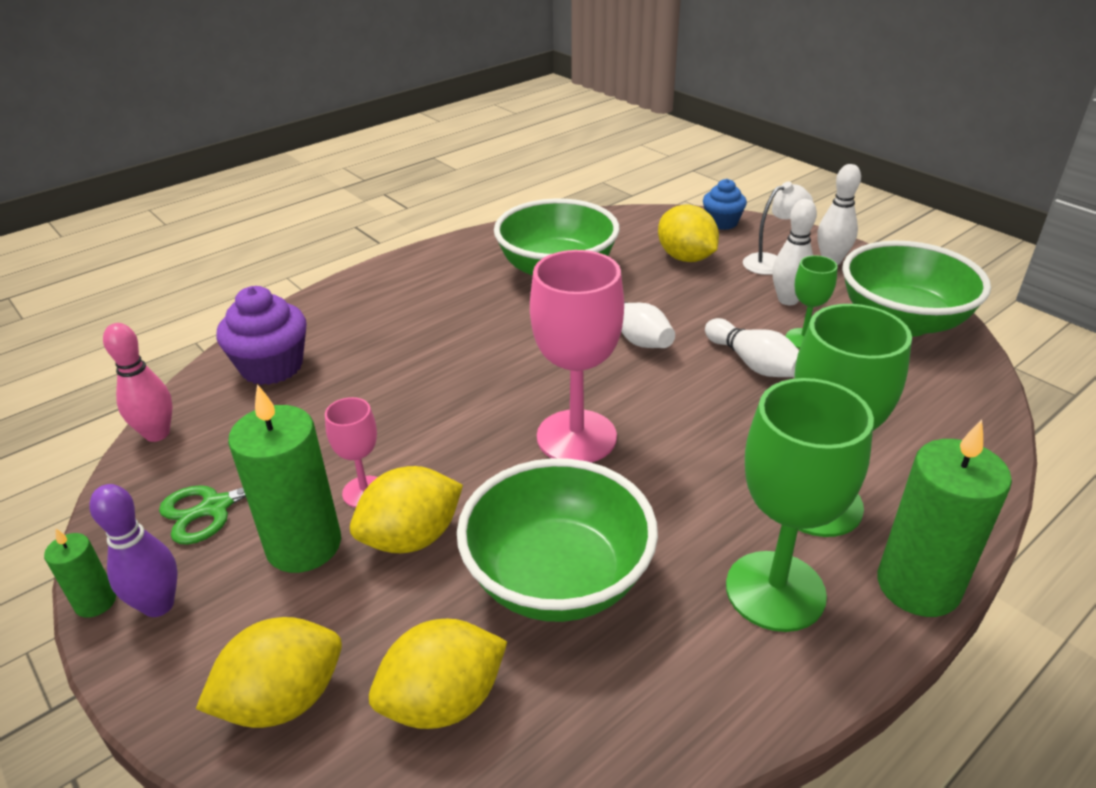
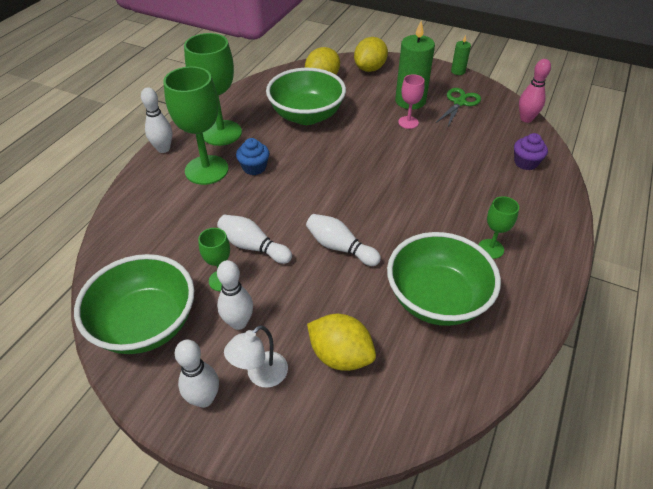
camera: 155 degrees right, 10 degrees up
purple bowling pin [89,484,178,617] -> none
purple cupcake [217,286,307,385] -> purple cupcake [514,133,548,170], size x0.64
yellow lemon [350,466,463,553] -> none
pink goblet [530,250,624,463] -> none
blue cupcake [703,179,747,230] -> blue cupcake moved to [236,138,269,175]
green candle [877,419,1012,617] -> white bowling pin [141,87,172,153]
none -> green goblet [479,196,519,259]

